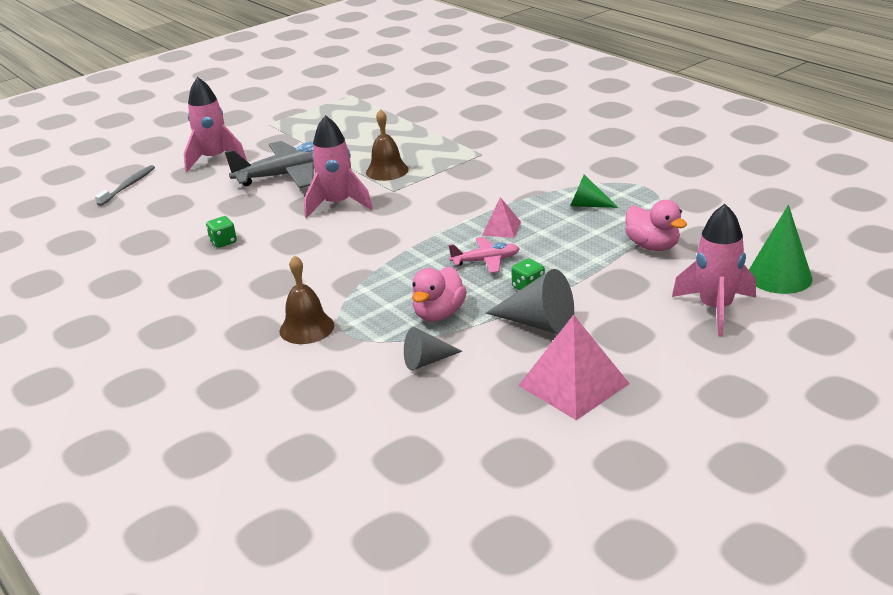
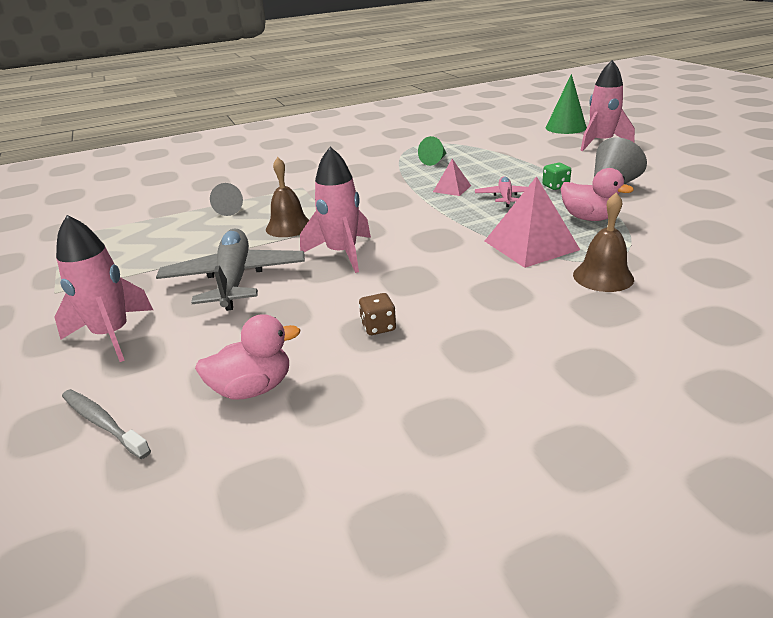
camera: 75 degrees left, 0 degrees up
green dice [206,216,237,248] -> brown dice [359,293,396,335]
grey cone [404,327,462,371] -> grey cone moved to [210,183,243,216]
pink pyramid [518,315,630,420] -> pink pyramid moved to [485,176,580,268]
pink duck [625,200,687,251] -> pink duck moved to [195,314,301,400]

